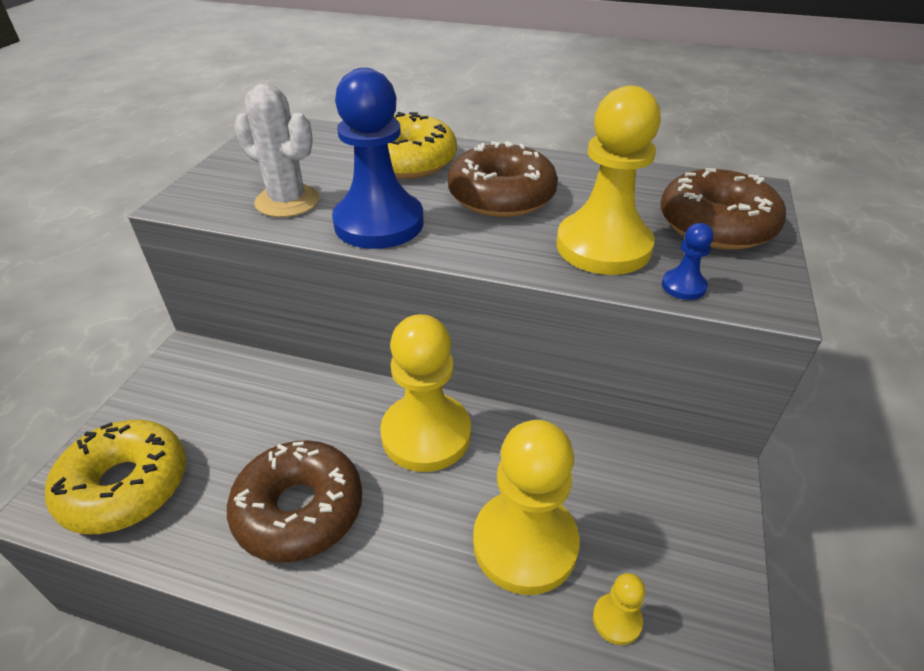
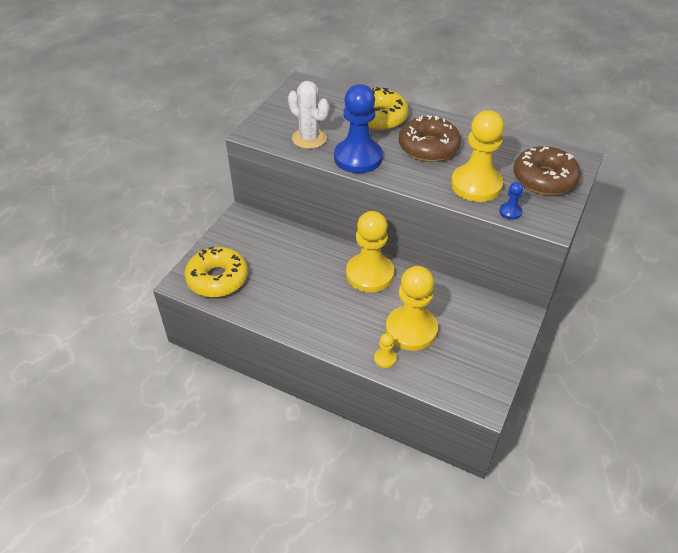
camera: 10 degrees right, 5 degrees up
brown donut [227,440,362,563] -> none
yellow pawn [593,573,645,645] -> yellow pawn moved to [374,333,397,368]

